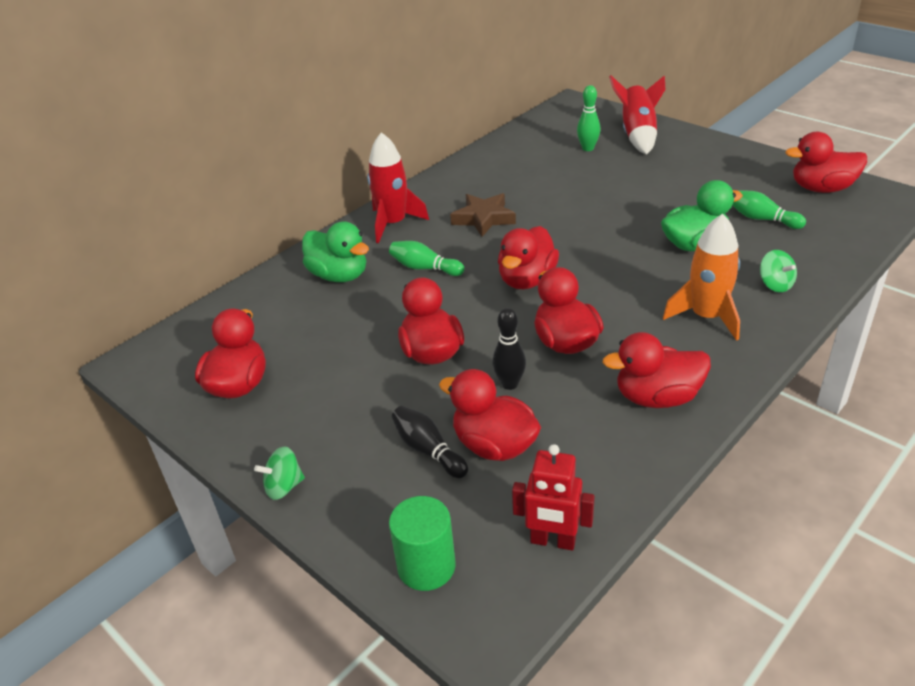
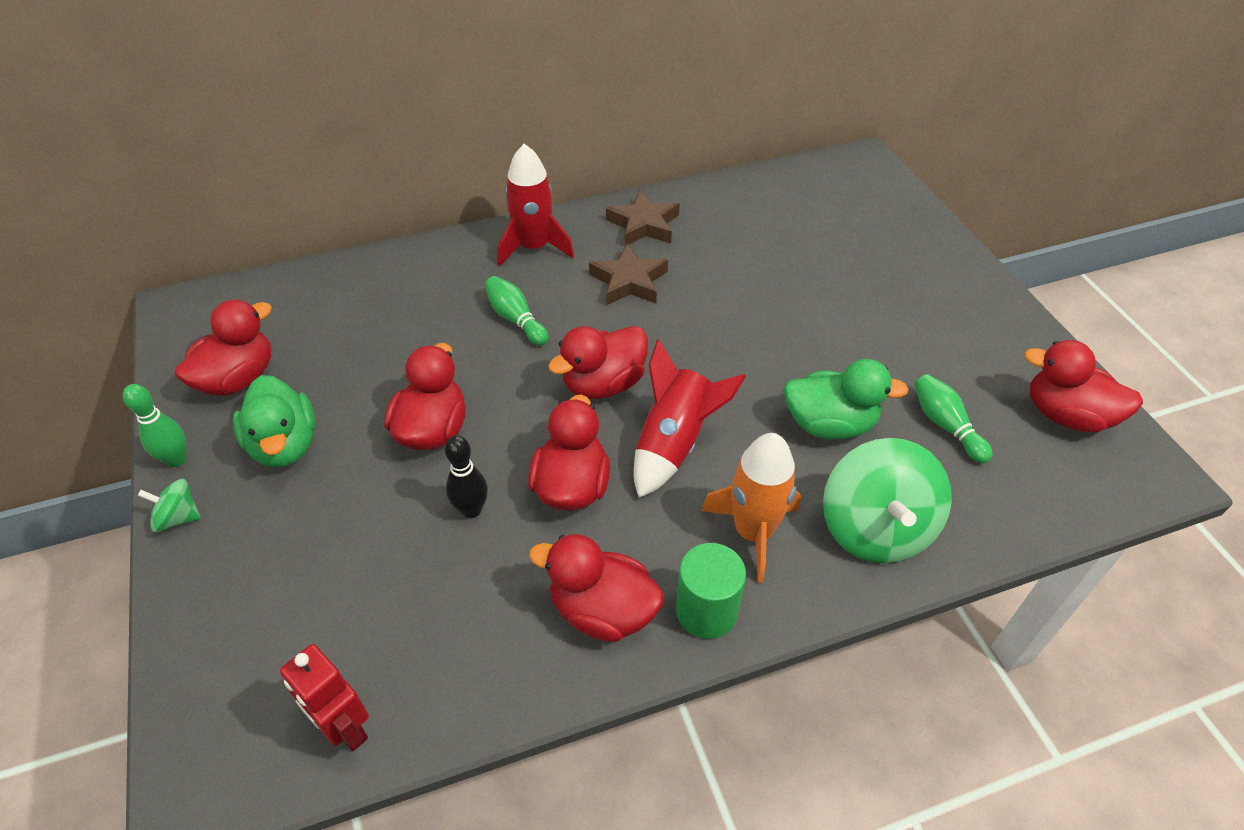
camera: 25 degrees right, 10 degrees up
green duck [302,221,369,282] -> green duck moved to [233,375,316,468]
green cylinder [389,496,456,591] -> green cylinder moved to [676,543,746,639]
black bowling pin [392,406,468,478] -> none
red duck [439,369,541,461] -> none
green bowling pin [577,85,601,151] -> green bowling pin moved to [123,384,186,467]
red rocket [609,75,665,154] -> red rocket moved to [634,339,746,498]
green spinning top [760,250,797,292] -> green spinning top [823,438,952,563], size x2.12
none -> brown star [606,190,680,246]

